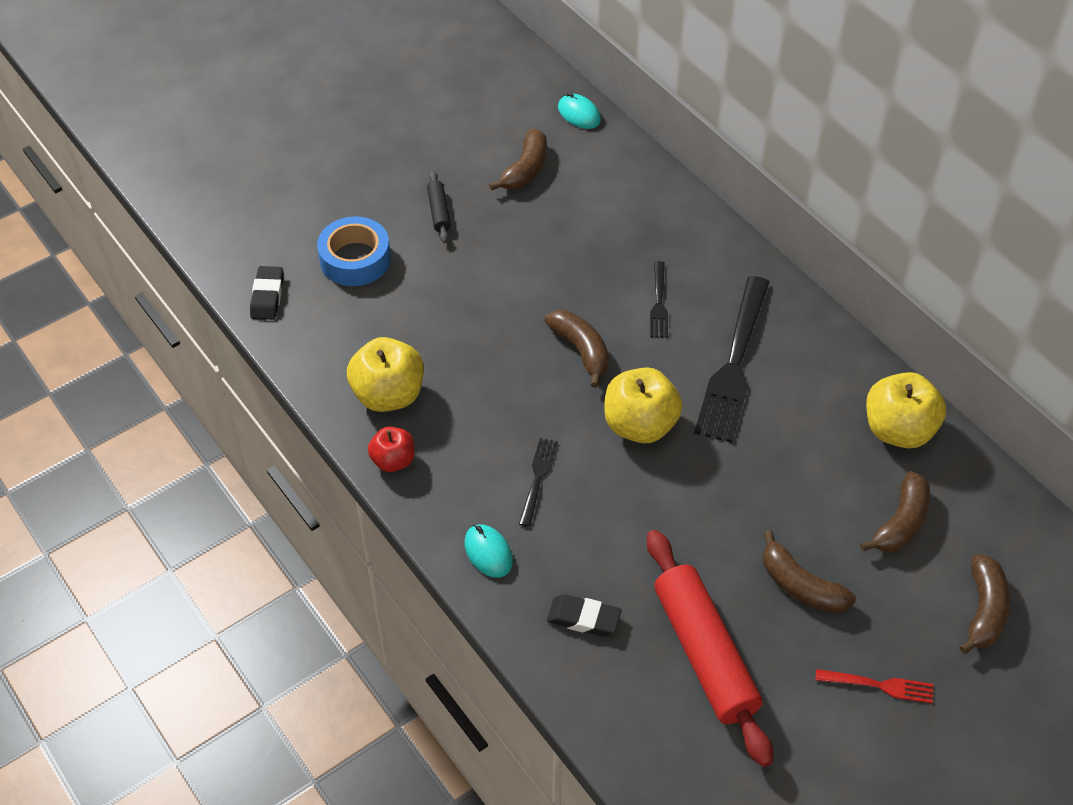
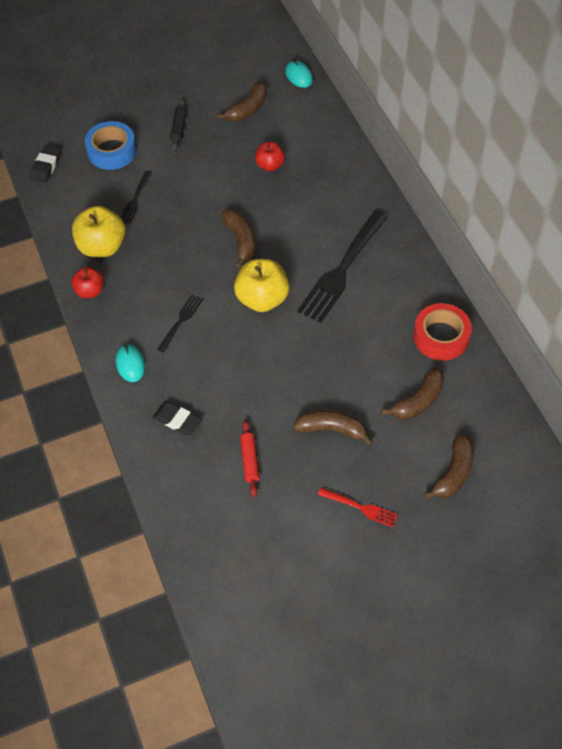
camera: 15 degrees right, 5 degrees up
red rolling pin [647,530,773,767] -> red rolling pin [240,420,260,497], size x0.45
black fork [650,261,668,338] -> black fork moved to [120,171,152,224]
brown banana [763,530,856,613] -> brown banana turned 135 degrees clockwise [293,409,373,446]
yellow apple [866,372,946,448] -> red tape [413,303,472,361]
none -> red apple [255,142,285,171]

